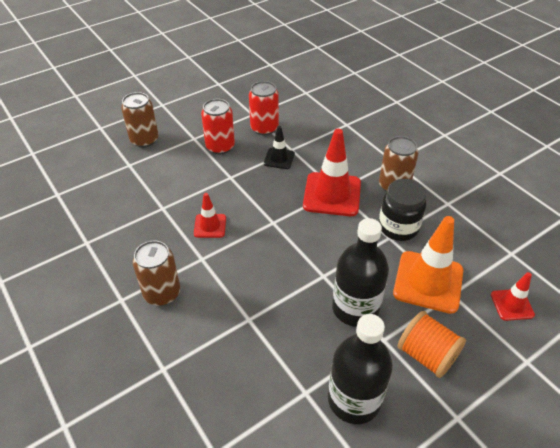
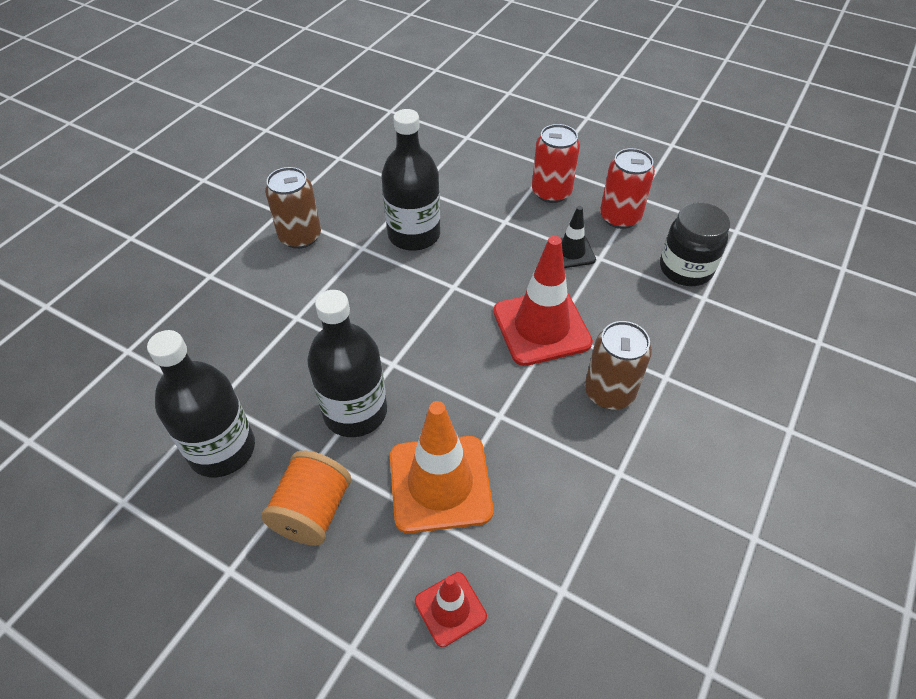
camera: 65 degrees right, 5 degrees up
brown can [121,92,159,148] -> none
red traffic cone [194,193,226,238] -> black bottle [381,109,440,251]
black jar [379,179,426,241] -> black jar moved to [660,203,730,286]

